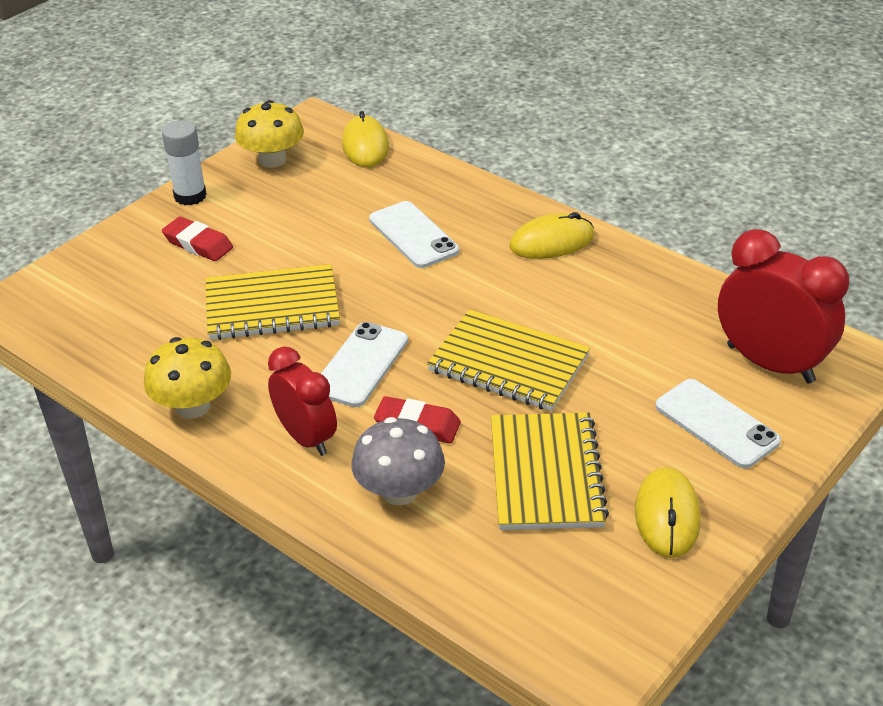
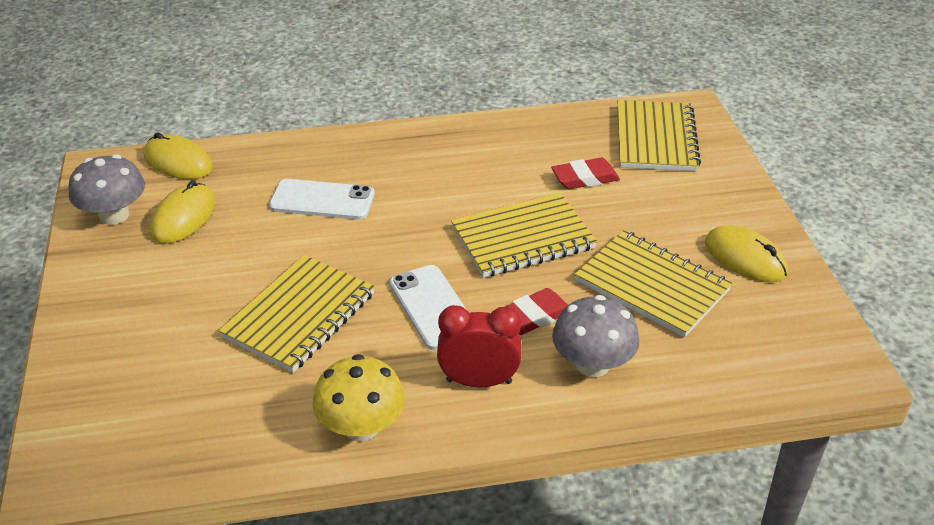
camera: 50 degrees left, 0 degrees up
white glue stick [162,120,207,205] -> none
red eraser [162,217,233,261] -> red eraser moved to [551,158,620,189]
yellow mushroom [235,100,304,168] -> grey mushroom [69,154,145,225]
yellow mouse [509,212,595,259] -> yellow mouse moved to [150,181,215,244]
white phone [655,379,781,468] -> none
red clock [718,229,849,383] -> yellow notebook [618,100,701,171]

